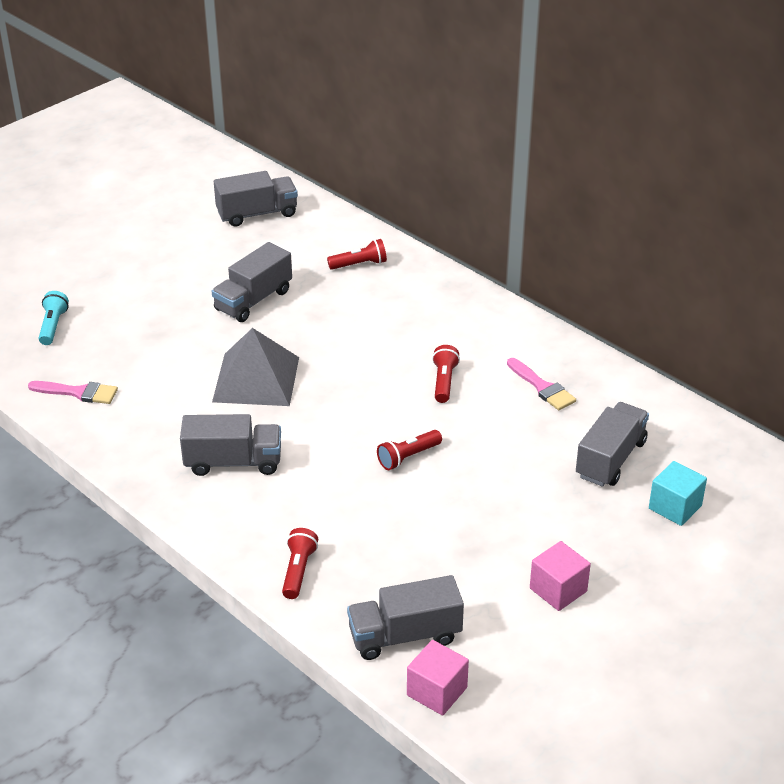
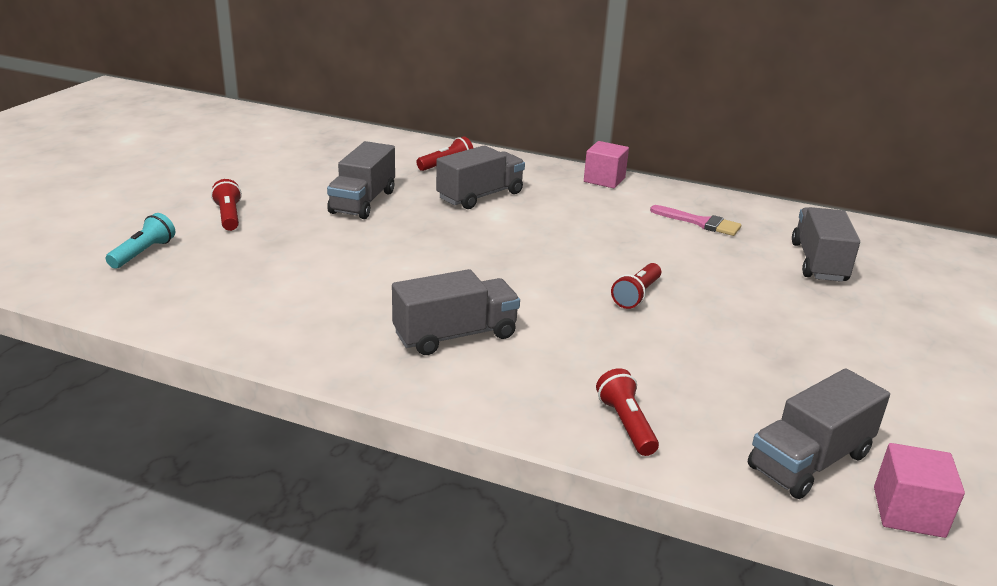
camera: 25 degrees left, 10 degrees down
pink brush [28,381,118,404] -> none
turquoise flashlight [38,291,69,345] -> turquoise flashlight turned 45 degrees clockwise [106,213,175,269]
grey pyramid [212,328,299,406] -> none
grey truck [214,171,298,227] -> grey truck moved to [436,145,525,209]
red flashlight [432,345,460,403] -> red flashlight moved to [211,179,242,231]
pink cube [530,541,591,611] -> pink cube moved to [584,141,629,188]
turquoise cube [649,461,707,526] -> none

